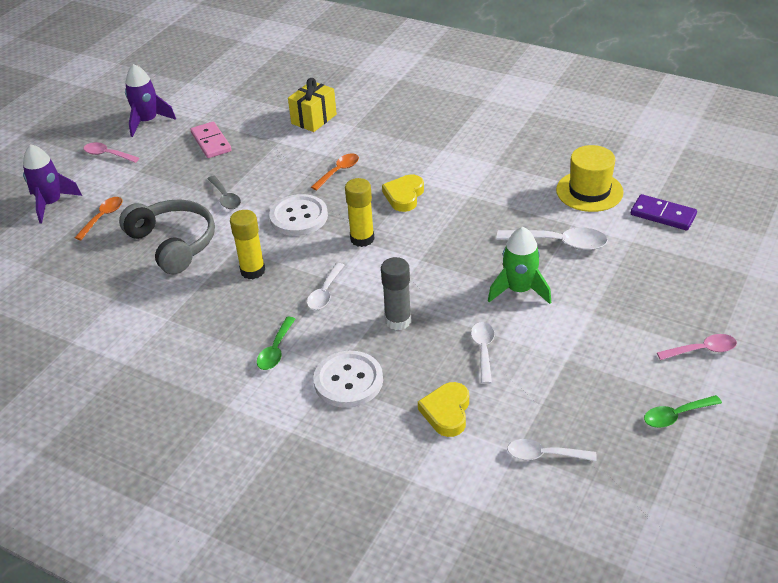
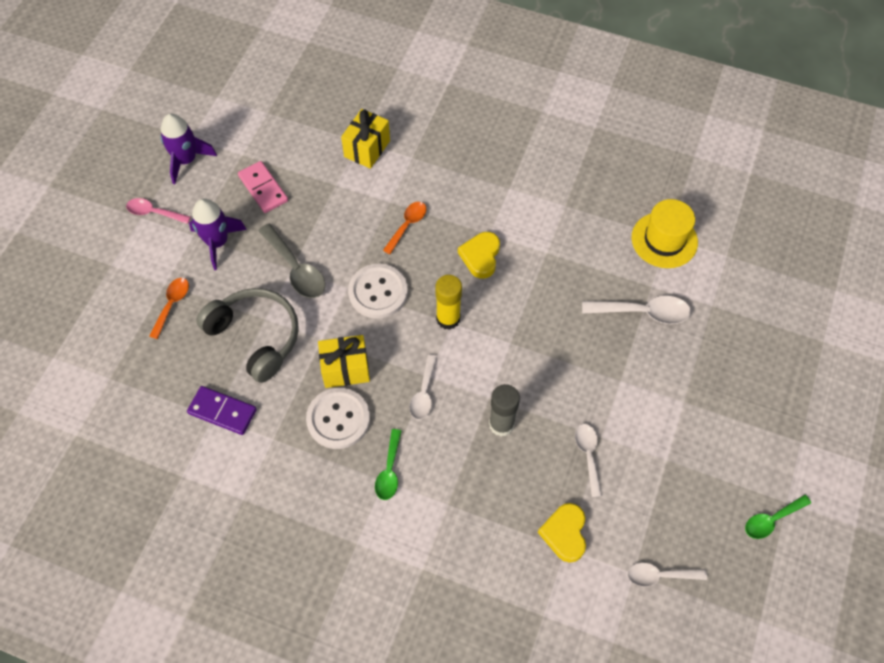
camera: 10 degrees left, 20 degrees up
purple rocket [23,144,82,224] -> purple rocket moved to [189,198,247,270]
grey spoon [207,175,241,209] -> grey spoon [258,224,325,298], size x1.53
yellow glue stick [230,210,265,279] -> yellow gift [318,335,370,388]
white button [313,351,383,408] -> white button moved to [306,388,370,449]
green rocket [488,227,551,304] -> none
purple domino [631,194,697,230] -> purple domino moved to [187,386,257,435]
pink spoon [657,334,737,360] -> none

